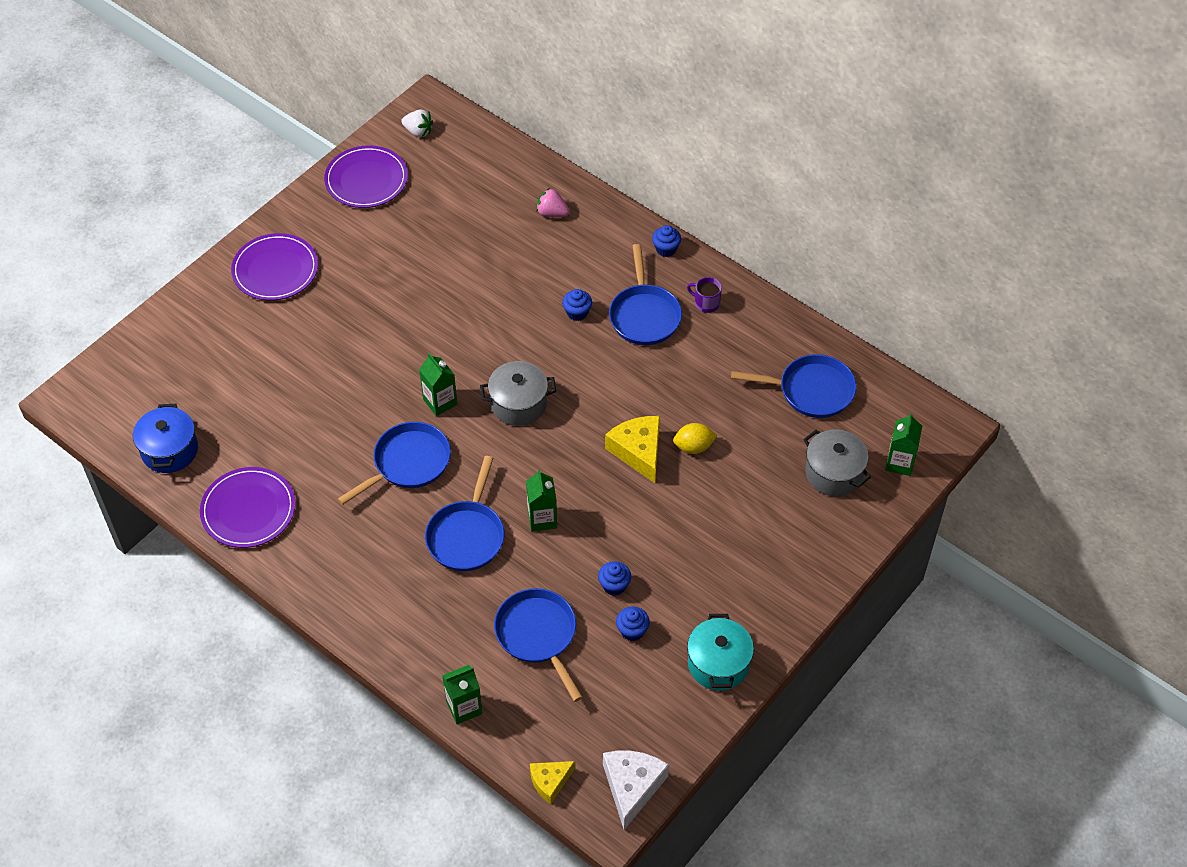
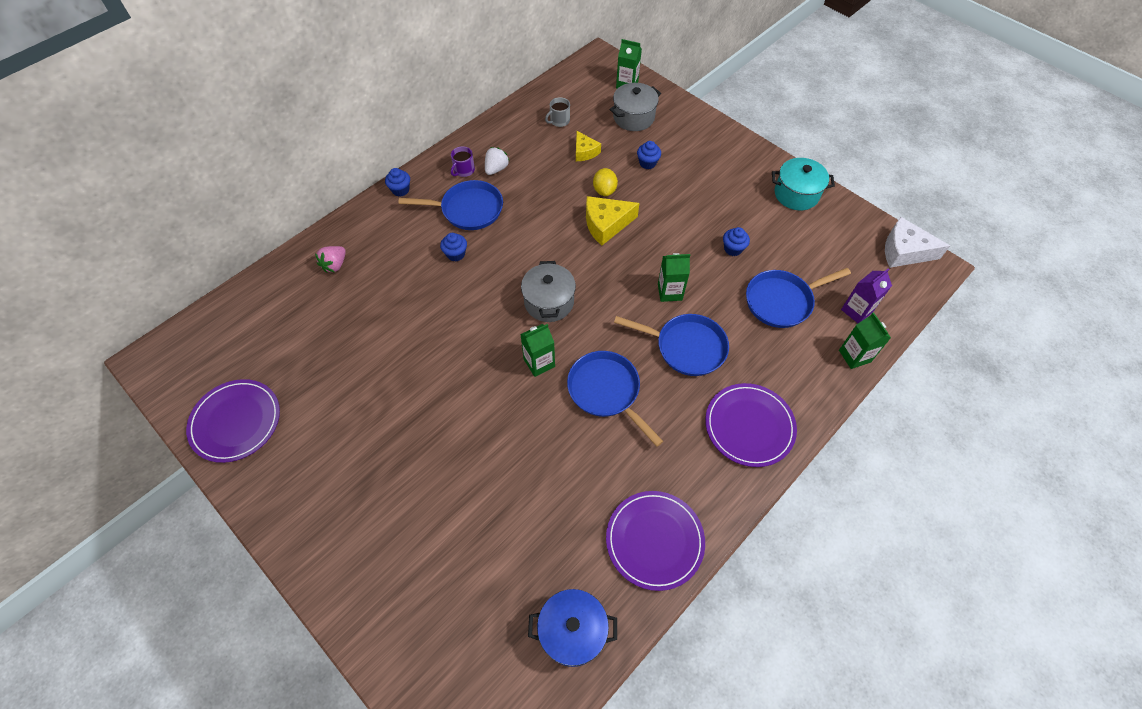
camera: 85 degrees left, 5 degrees up
purple plate [231,233,318,301] -> purple plate moved to [705,383,797,467]
white strawberry [401,109,433,137] -> white strawberry moved to [485,147,509,175]
yellow cheese [530,761,575,804] -> yellow cheese moved to [576,131,601,161]
blue cupcake [616,607,650,641] -> blue cupcake moved to [637,141,661,169]
blue pan [731,354,857,418] -> grey mug [545,97,570,127]
none -> purple carton [841,268,892,323]

